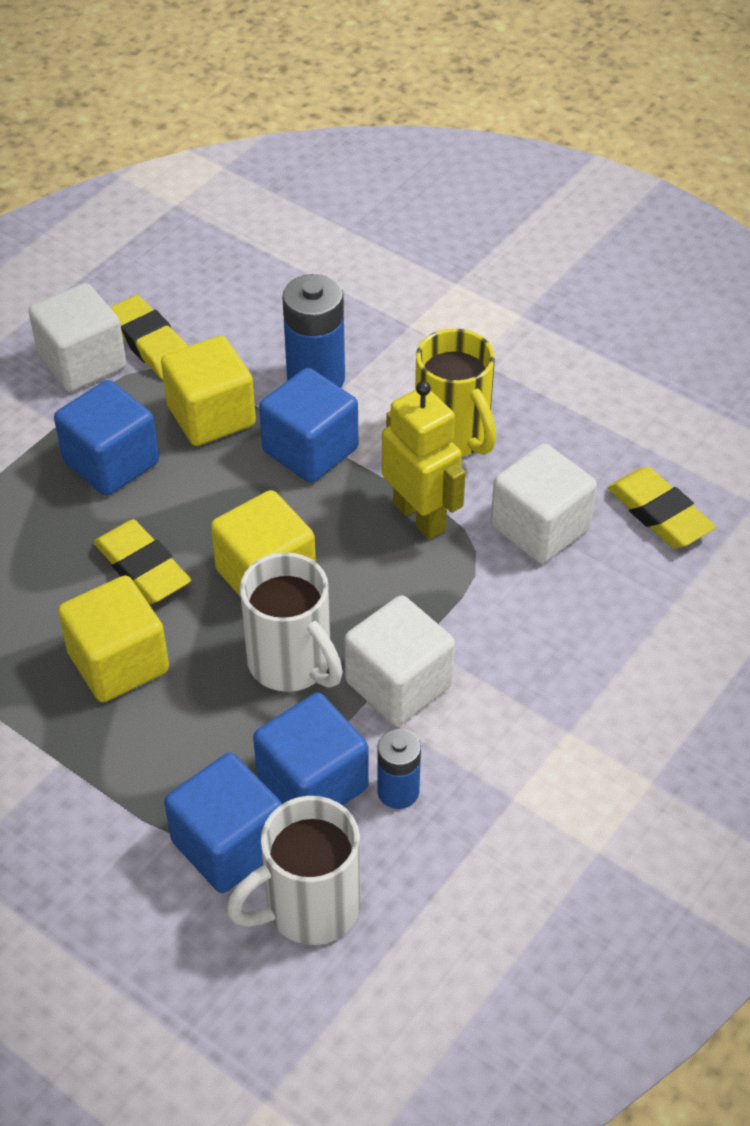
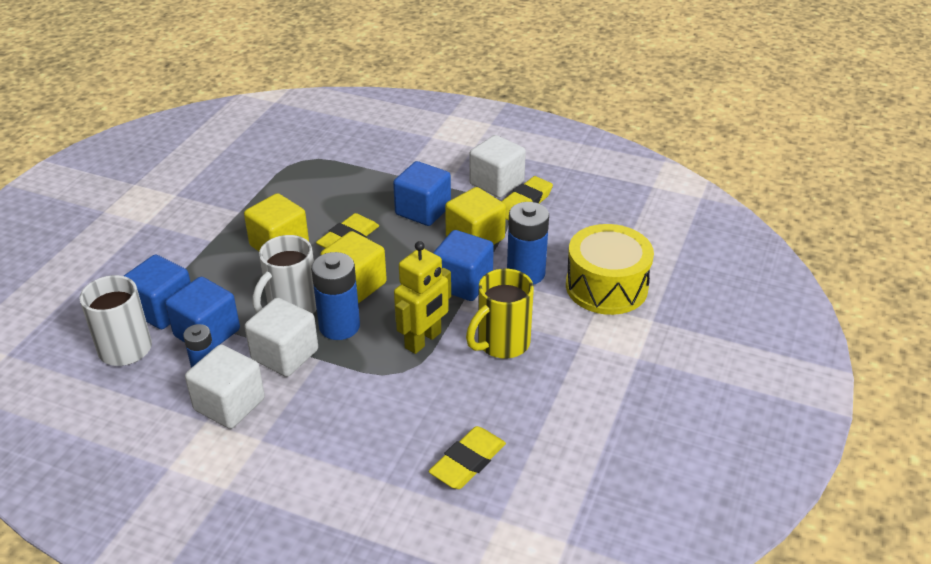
camera: 75 degrees right, 10 degrees down
white cube [491,443,597,564] -> white cube moved to [185,344,265,429]
none -> blue battery [311,252,360,340]
none -> yellow drum [566,224,654,315]

